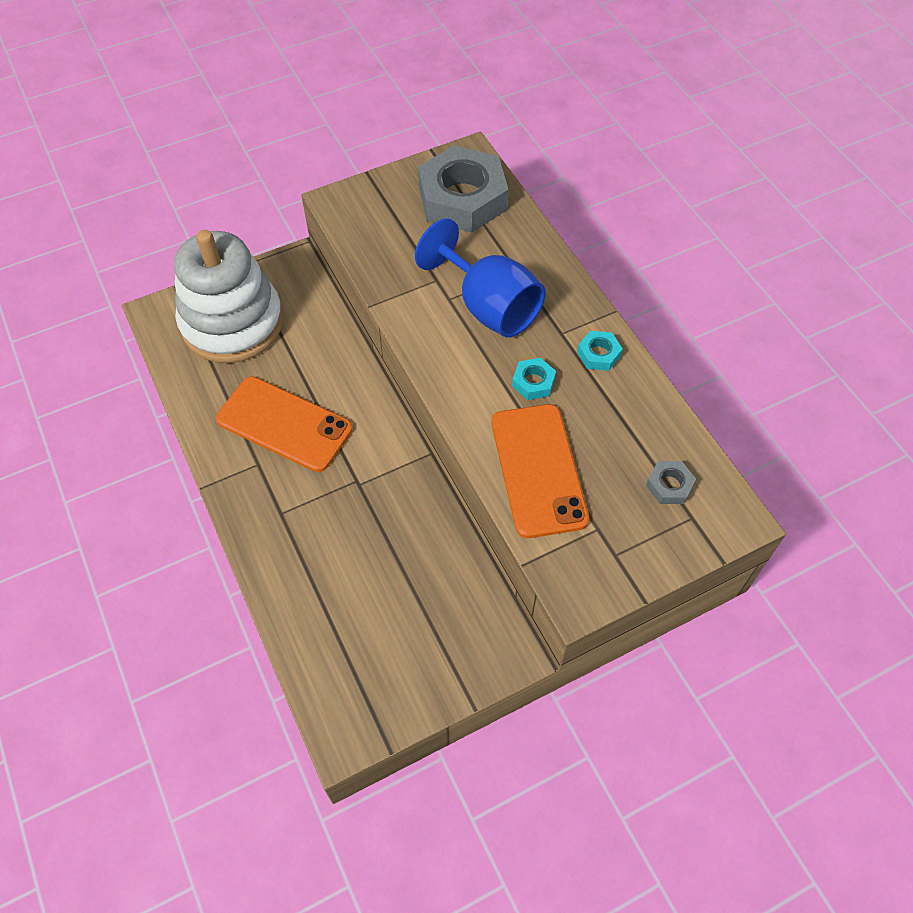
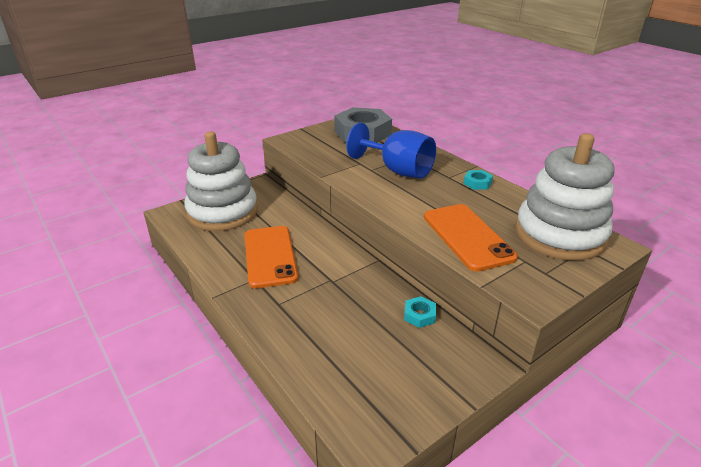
camera: 10 degrees left, 25 degrees down
orange phone [216,376,352,472] -> orange phone turned 60 degrees clockwise [244,226,298,288]
turquoise nut [512,358,556,400] -> turquoise nut moved to [404,296,436,328]
grey nut [646,461,696,504] -> white stacking toy [515,133,614,260]

